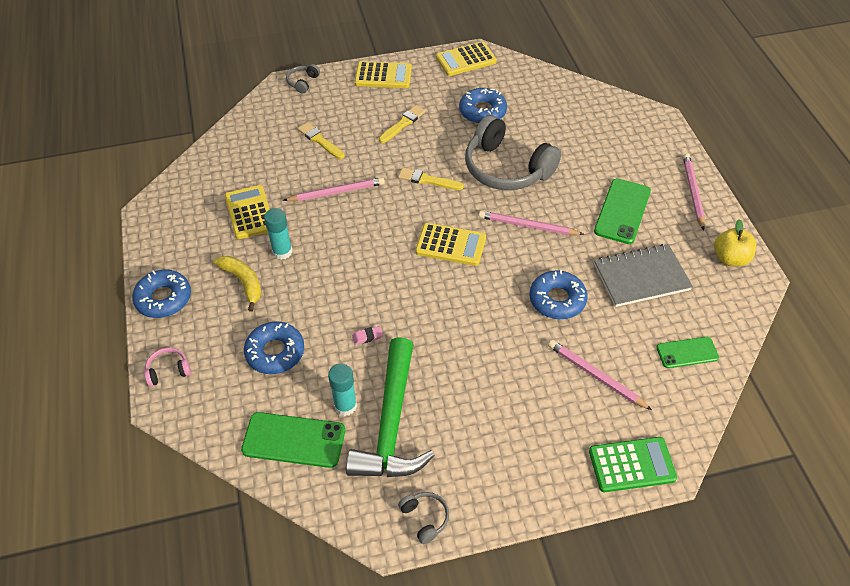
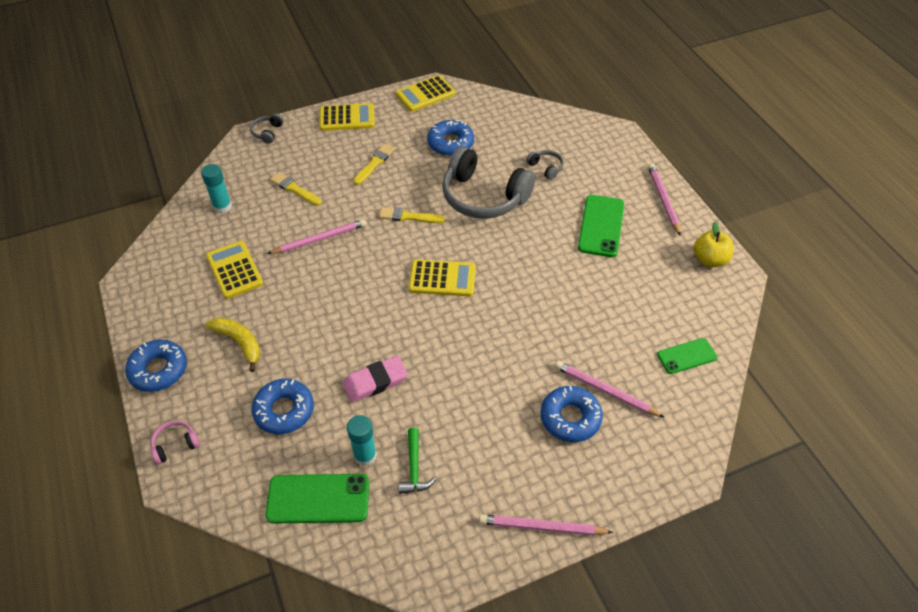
camera: 10 degrees left, 0 degrees up
turquoise glue stick [264,208,292,260] -> turquoise glue stick moved to [201,164,232,213]
green hammer [346,337,435,477] -> green hammer [399,428,436,494], size x0.44
pink eraser [352,326,383,345] -> pink eraser [343,356,408,402], size x2.06
grey headphones [398,492,449,544] -> grey headphones moved to [526,150,564,180]
pink pencil [479,211,584,235] -> pink pencil moved to [479,514,613,536]
blue donut [529,270,588,319] -> blue donut moved to [541,386,603,442]
green calculator [589,437,677,492] -> none
grey notebook [594,244,693,307] -> none

